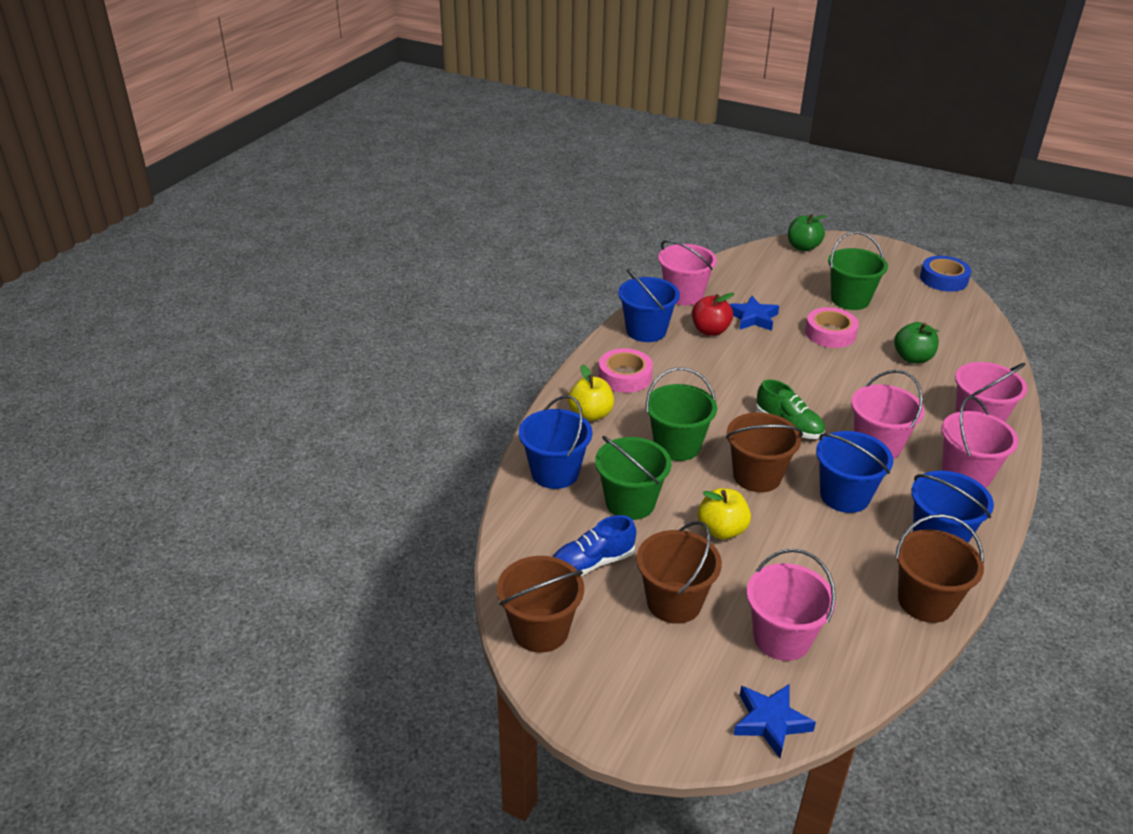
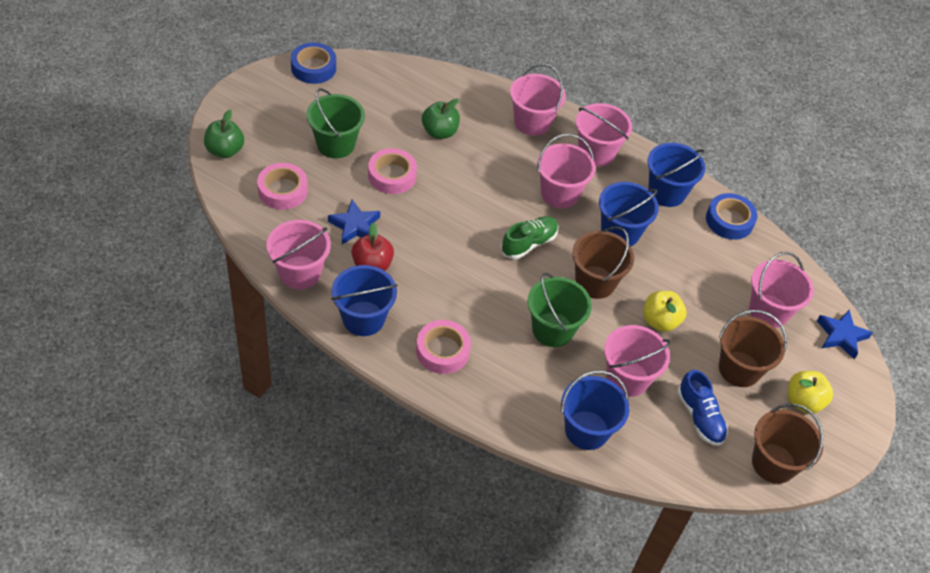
camera: 90 degrees left, 15 degrees up
yellow apple [568,364,614,421] -> yellow apple moved to [788,371,833,414]
green bucket [595,436,671,520] -> pink bucket [604,325,670,397]
brown bucket [895,514,984,623] -> blue tape [706,193,757,240]
none -> pink tape [257,163,308,210]

